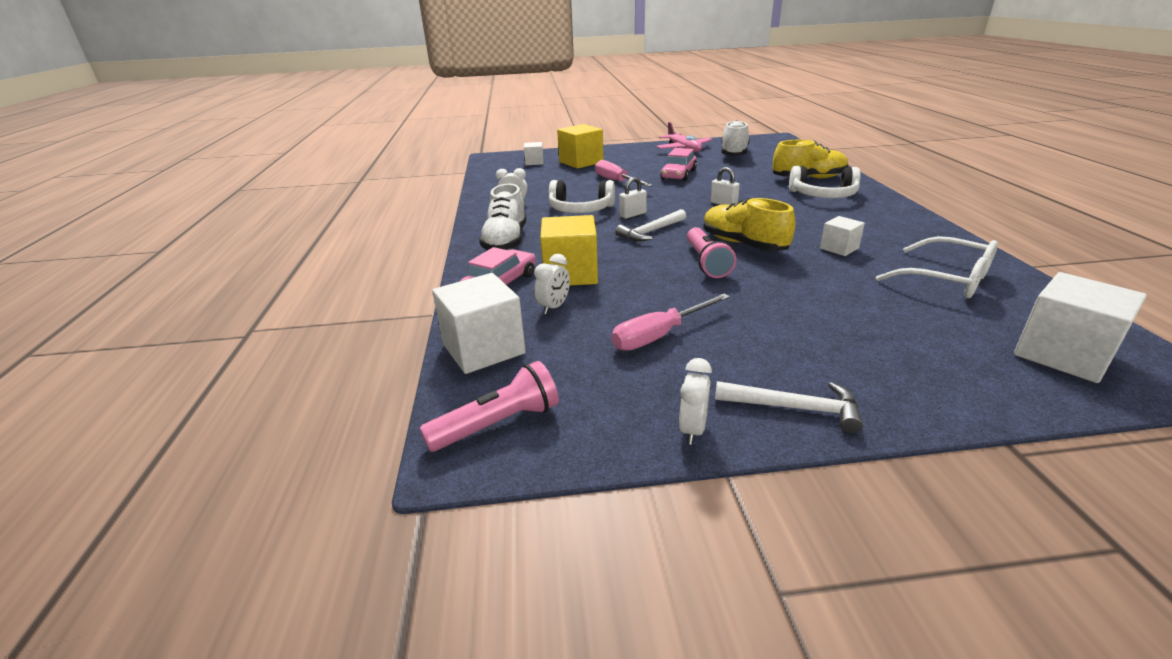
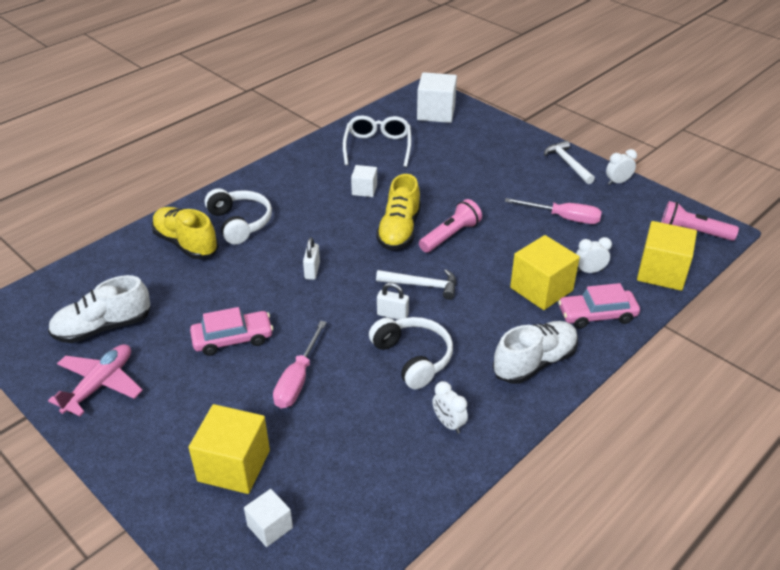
camera: 130 degrees left, 10 degrees up
white cube [432,273,526,374] -> yellow cube [637,221,697,291]

